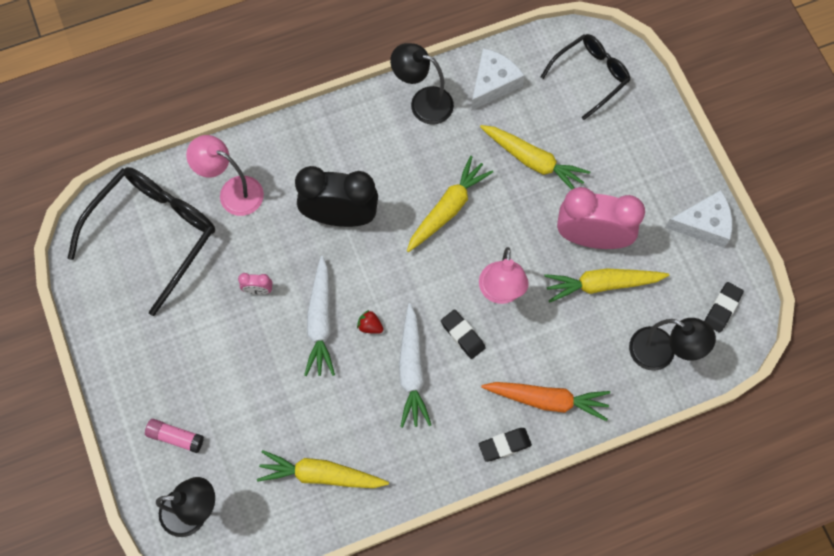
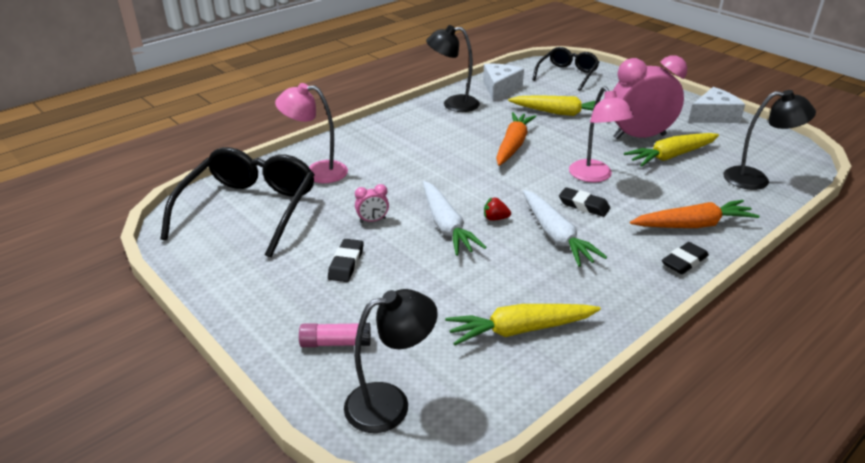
camera: 20 degrees left, 35 degrees down
black clock [295,166,378,227] -> none
yellow carrot [407,156,493,252] -> orange carrot [496,112,536,166]
black eraser [704,282,744,333] -> black eraser moved to [328,239,363,282]

